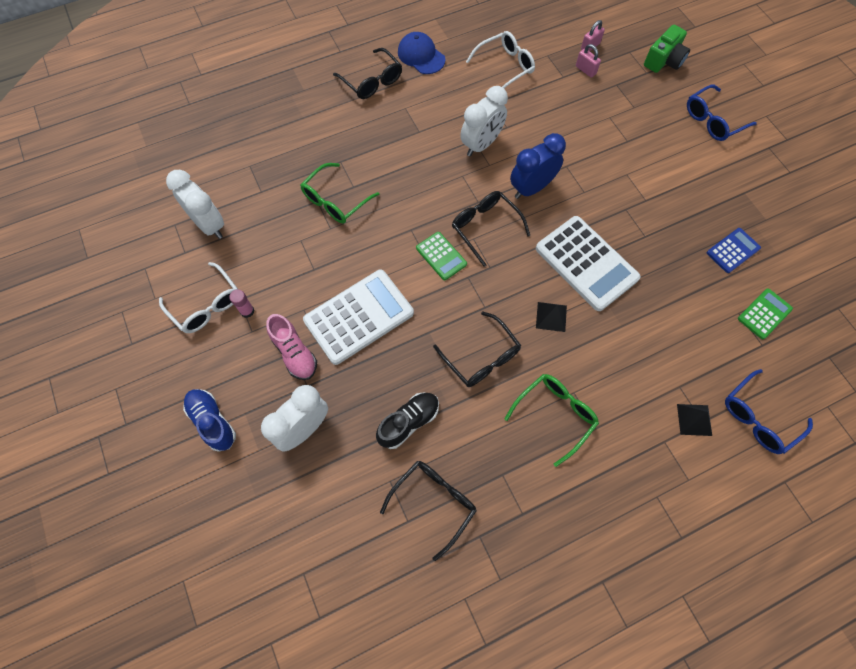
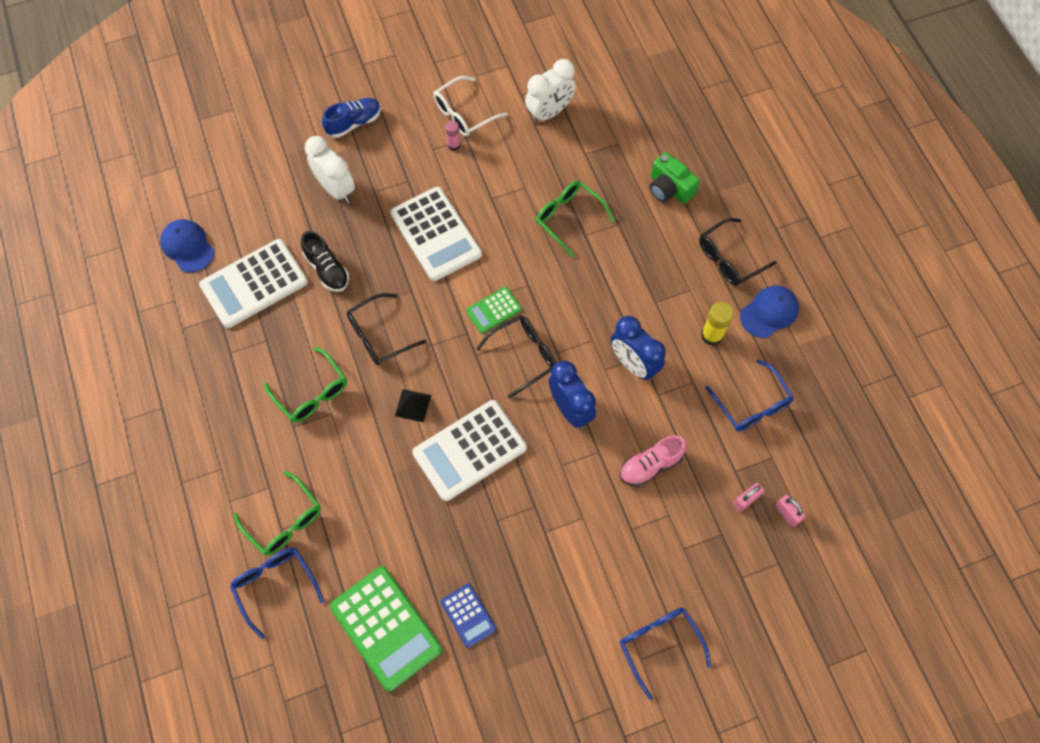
camera: 95 degrees right, 0 degrees up
pink shoe [266,314,317,380] -> pink shoe moved to [620,435,686,487]
black glasses [380,461,476,561] -> white calculator [199,239,308,328]
white clock [460,86,508,157] -> blue clock [611,316,666,380]
white glasses [466,31,535,88] -> blue glasses [705,359,794,431]
green camera [644,25,690,73] -> green camera moved to [650,152,700,204]
black pyramid [677,404,712,436] -> green glasses [234,471,321,556]
green calculator [738,289,793,339] -> green calculator [330,566,442,691], size x1.94
none -> blue cap [160,219,214,272]
none -> yellow glue stick [701,302,734,346]

